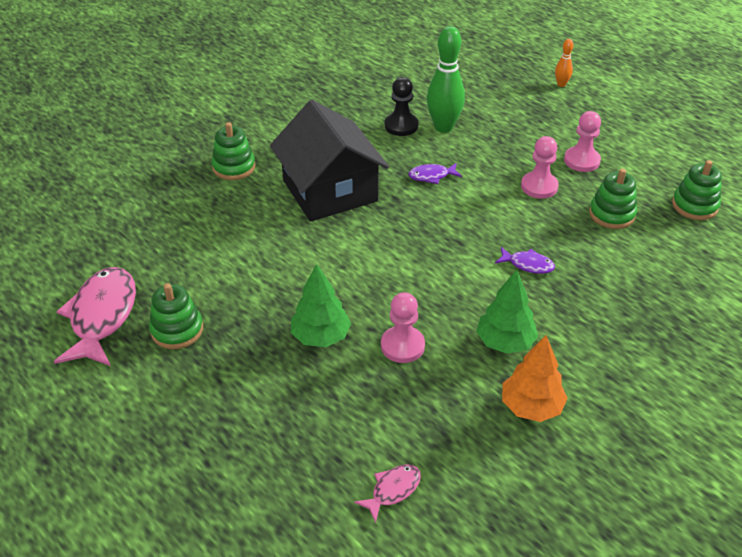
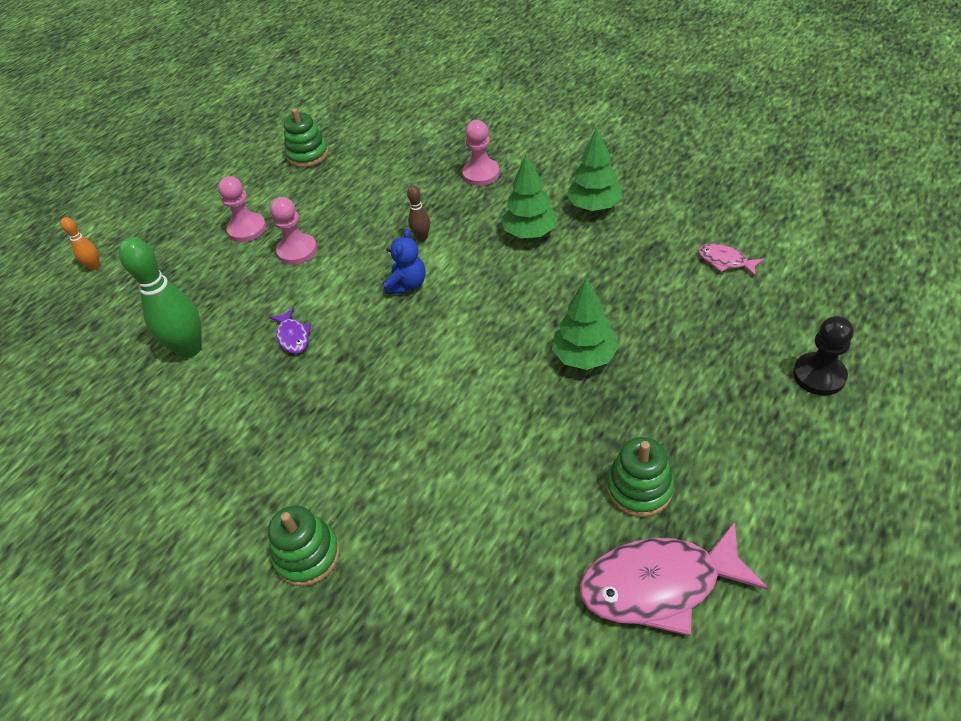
camera: 100 degrees left, 5 degrees up
black house [270,100,389,222] -> none
pink pawn [381,292,425,363] -> pink pawn moved to [462,120,500,186]
black pawn [385,77,419,136] -> black pawn moved to [793,316,854,395]
purple fish [495,247,555,274] -> brown bowling pin [407,185,430,241]
orange tree [502,335,568,422] -> green tree [566,127,622,211]
green stacking toy [589,169,637,229] -> none
none -> blue teddy bear [384,229,426,294]

